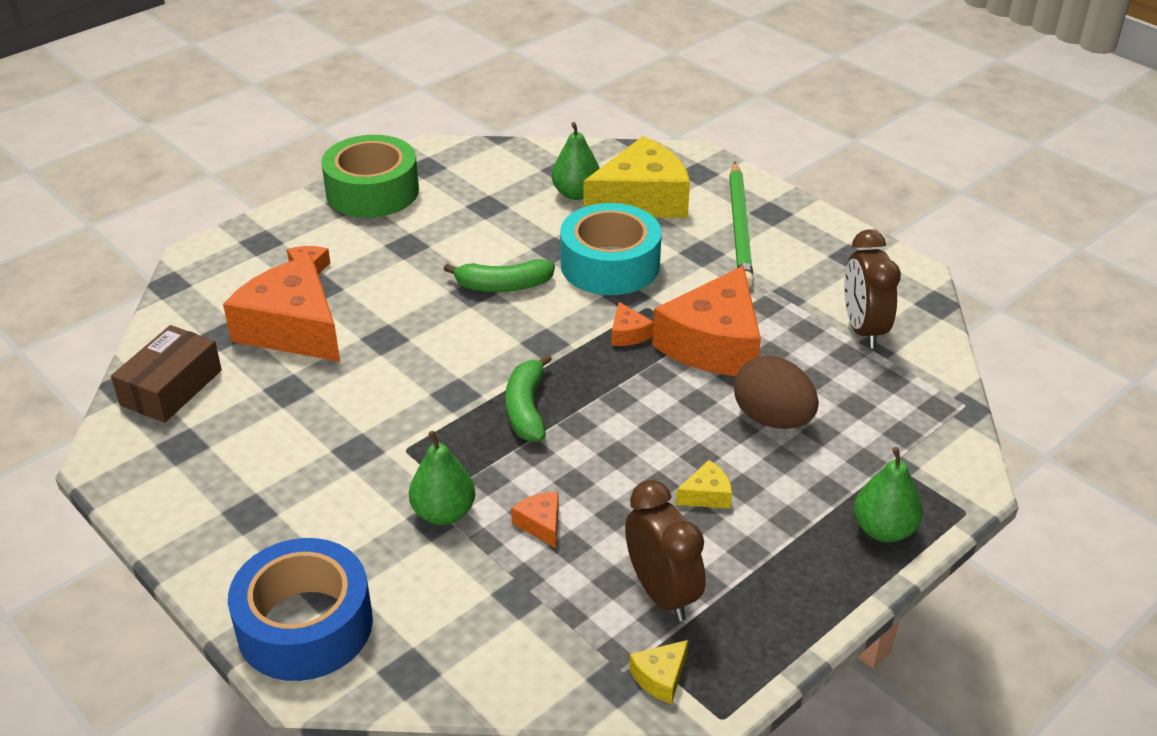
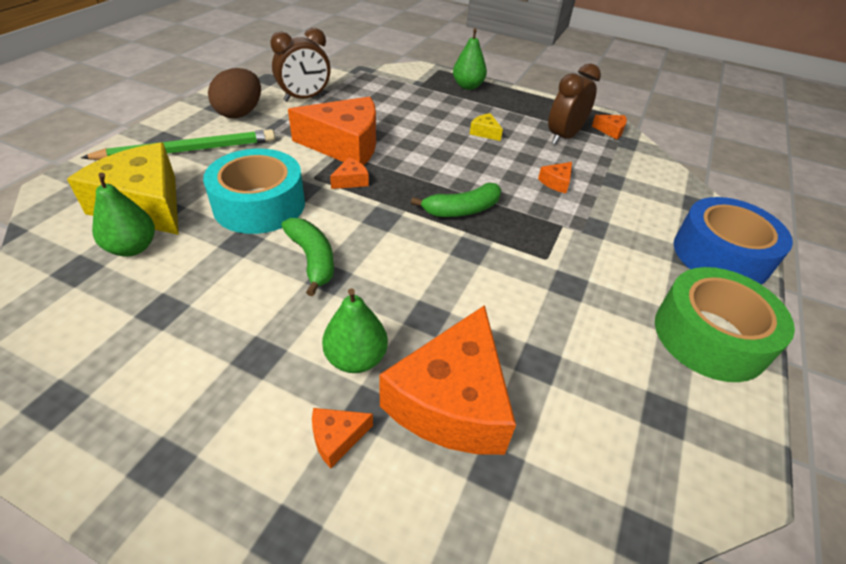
camera: 115 degrees left, 5 degrees up
brown box [111,325,222,423] -> none
green tape [321,135,419,218] -> green tape moved to [655,267,795,382]
green pear [409,431,475,525] -> green pear moved to [322,288,388,373]
yellow cheese [629,640,688,704] -> orange cheese [592,115,627,140]
brown egg [734,355,819,429] -> brown egg moved to [208,68,261,118]

